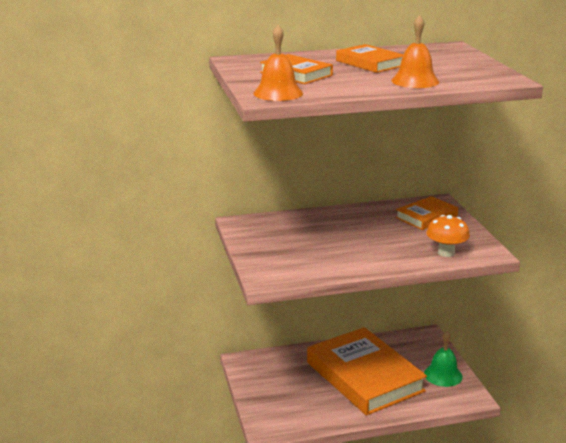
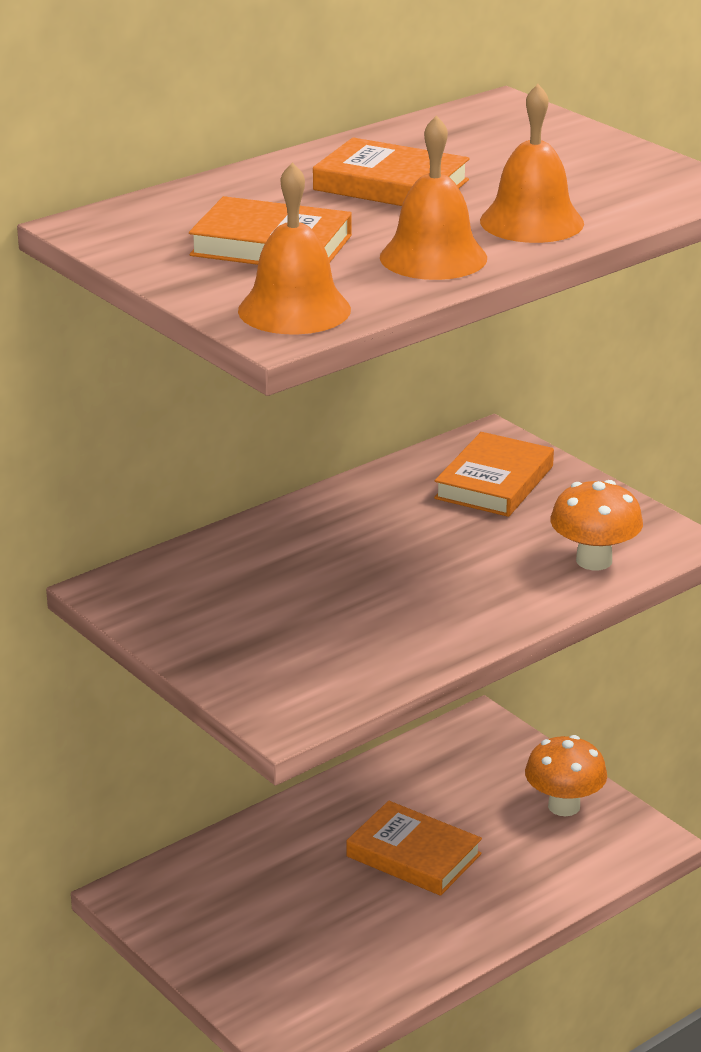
camera: 25 degrees left, 5 degrees up
orange book [307,327,427,416] -> orange book [347,801,482,896], size x0.49
green bell [424,330,463,387] -> orange mushroom [525,735,607,816]
none -> orange bell [380,115,487,280]

